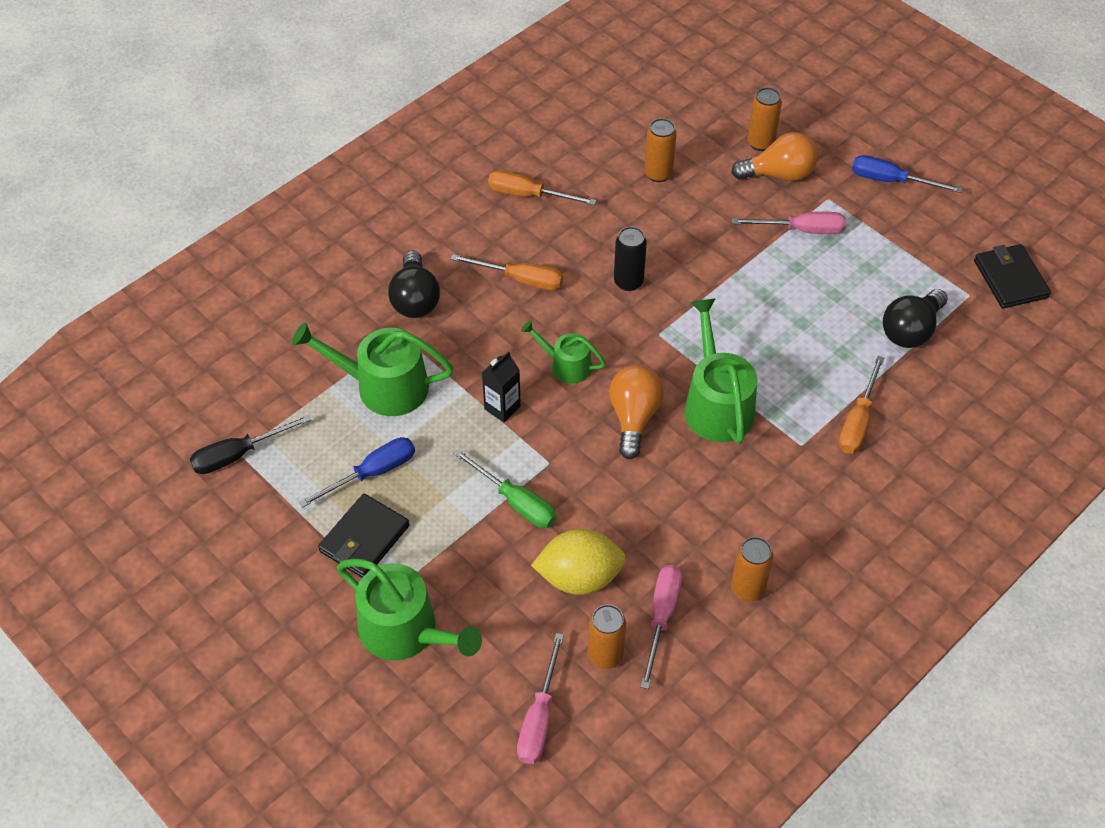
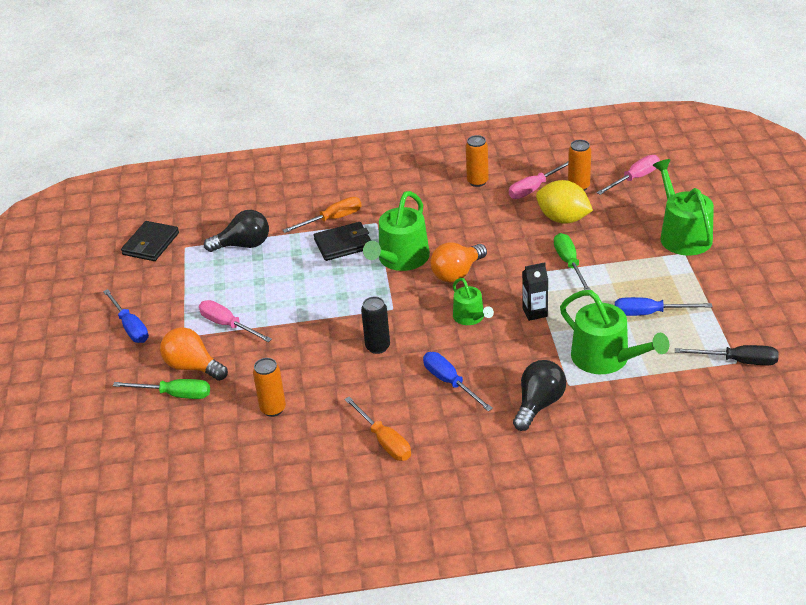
camera: 140 degrees left, 15 degrees down
black wallet [318,494,409,578] -> black wallet moved to [314,222,371,261]
orange screwdriver [450,254,563,290] -> blue screwdriver [423,352,493,411]
orange can [747,87,782,151] -> green screwdriver [113,379,210,399]

